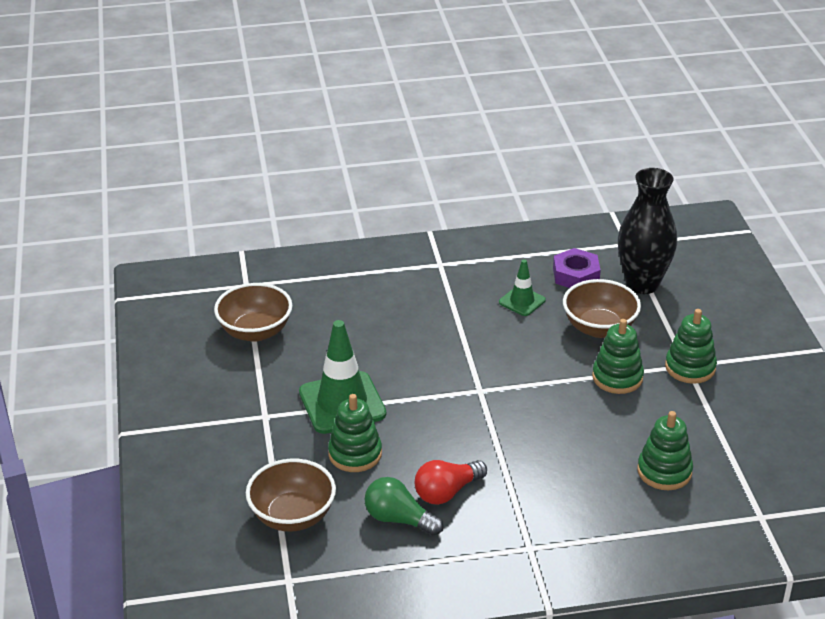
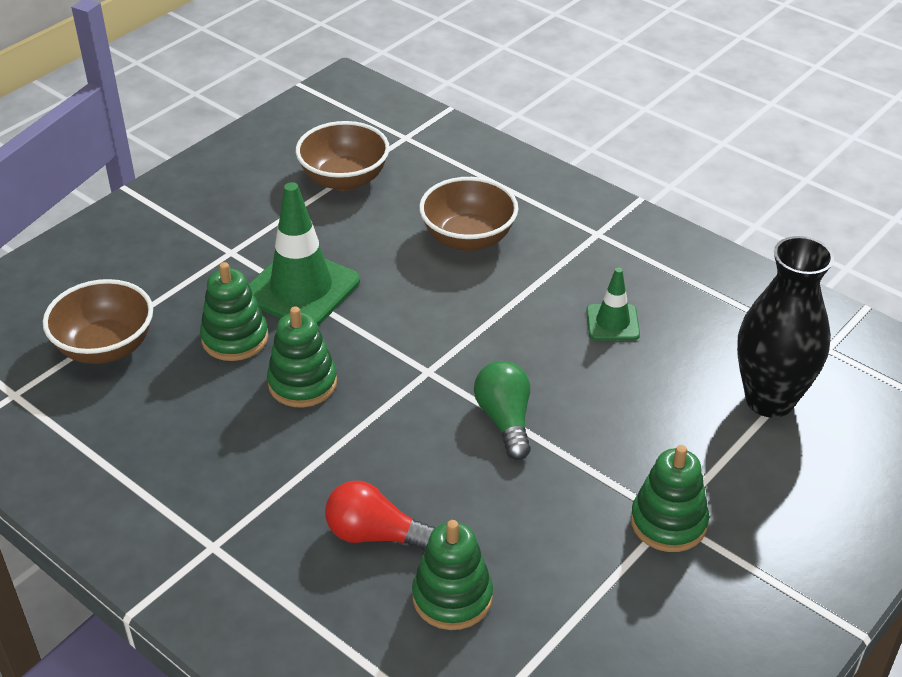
camera: 50 degrees right, 5 degrees up
green light bulb [365,477,443,536] -> green light bulb moved to [474,361,531,460]
red light bulb [415,460,487,505] -> red light bulb moved to [325,481,435,551]
purple nut [553,248,601,288] -> none
brown bowl [563,279,641,338] -> brown bowl moved to [419,177,518,251]
green stacking toy [592,319,644,394] -> green stacking toy moved to [267,306,337,407]

